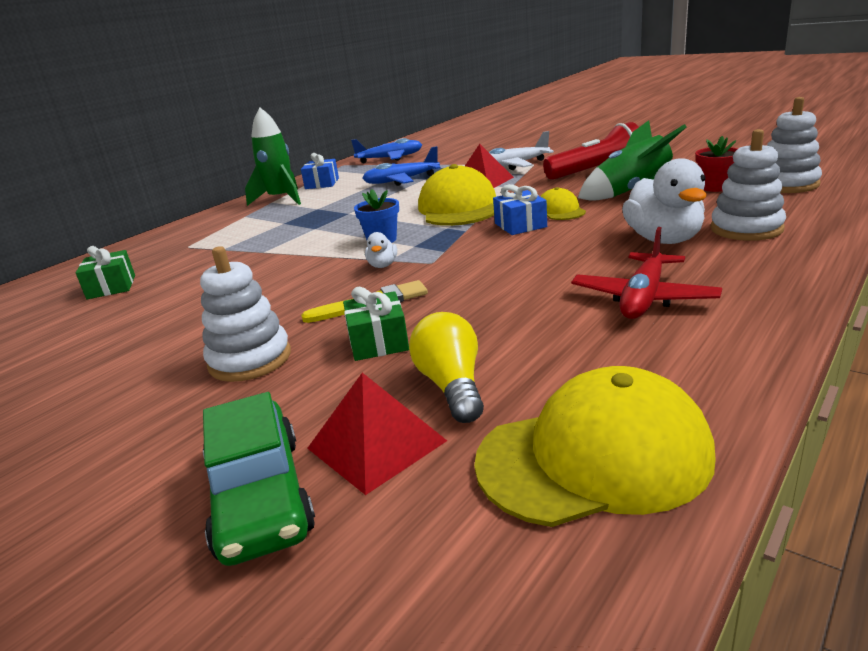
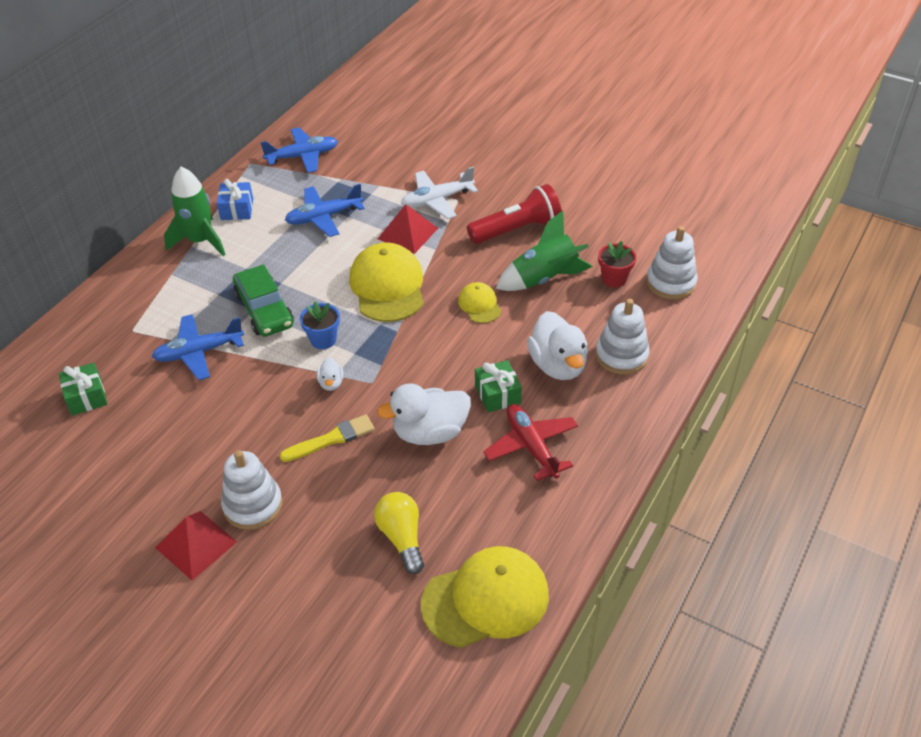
camera: 10 degrees left, 20 degrees up
green car [203,392,315,566] -> green car moved to [233,264,294,337]
red pyramid [307,373,447,495] -> red pyramid moved to [155,511,237,580]
green gift [343,287,409,361] -> green gift moved to [475,360,522,412]
blue gift [493,184,547,235] -> none
red plane [571,227,722,319] -> red plane turned 135 degrees clockwise [483,404,578,481]
none -> blue plane [152,314,244,380]
none -> white duck [377,383,471,445]

